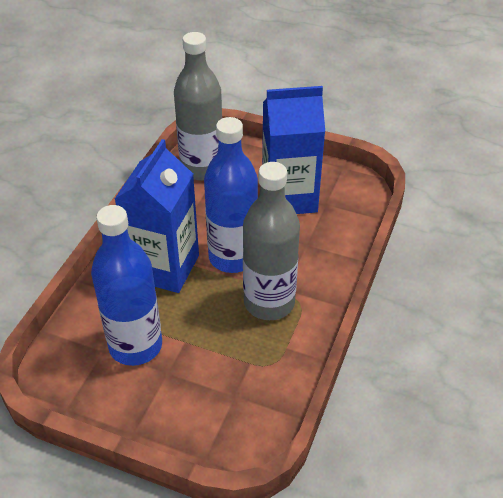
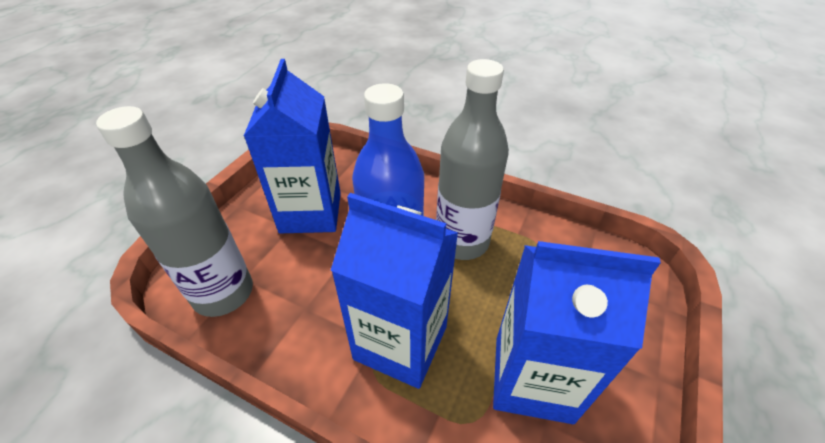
camera: 85 degrees left, 0 degrees up
blue bottle [91,205,162,366] -> blue carton [493,241,661,424]

